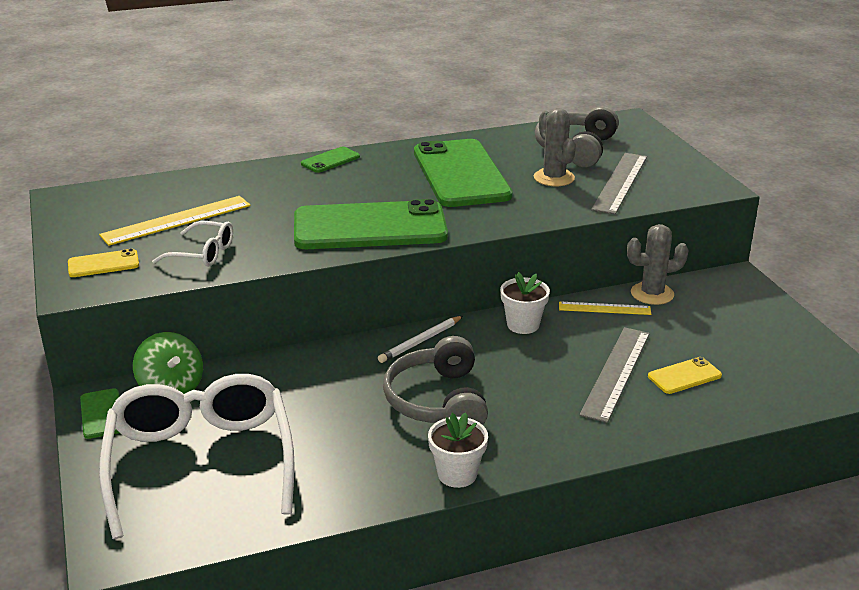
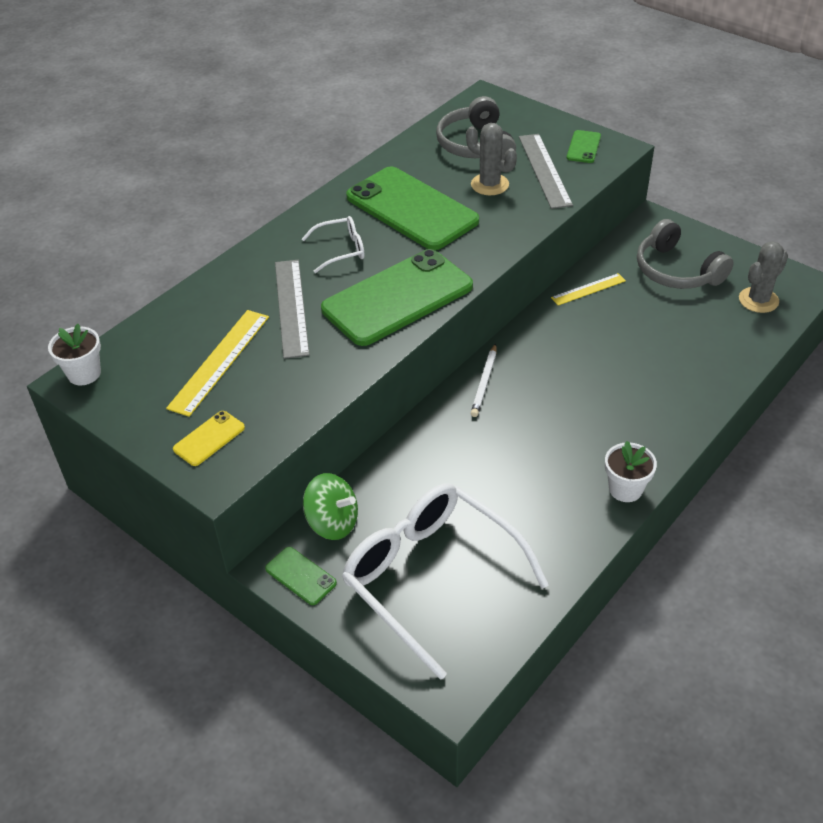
camera: 30 degrees left, 15 degrees up
white glasses [152,221,233,267] -> white glasses moved to [302,216,365,273]
green phone [301,147,360,173] -> green phone moved to [567,130,601,163]
grey headphones [383,336,488,425] -> grey headphones moved to [637,219,734,289]
white flower pot [500,272,550,334] -> white flower pot moved to [48,324,101,385]
grey ruler [579,327,650,423] -> grey ruler moved to [275,260,310,359]
grey cactus [627,224,688,305] -> grey cactus moved to [739,241,788,313]
yellow phone [648,357,722,394] -> none

